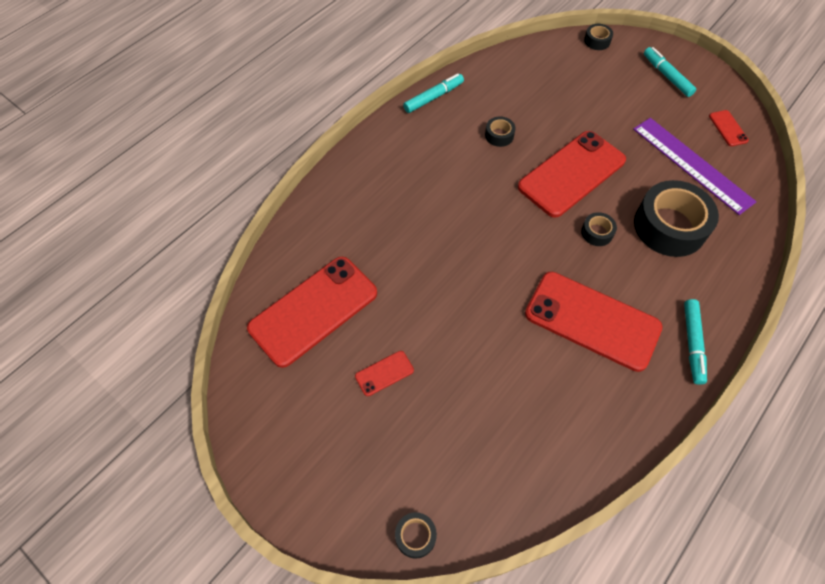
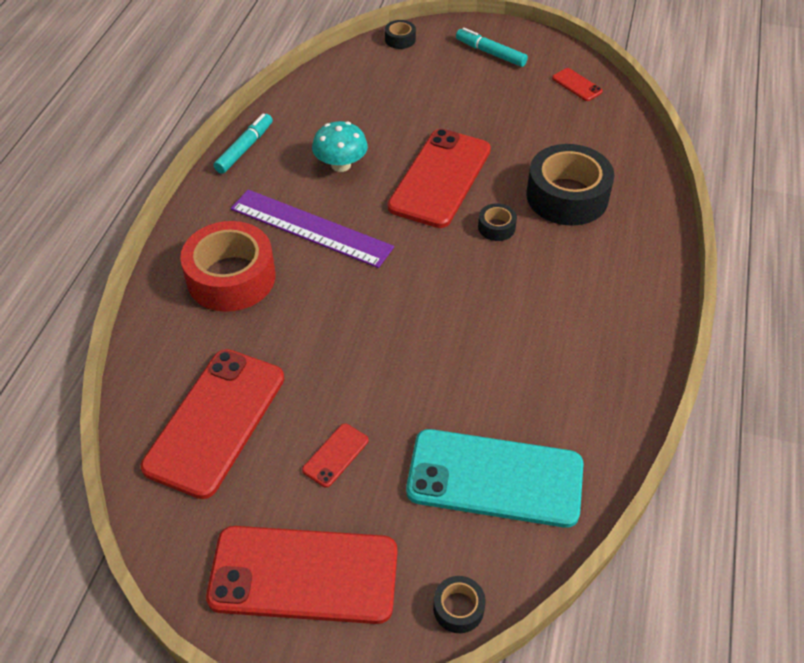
camera: 25 degrees left, 10 degrees down
black tape [485,116,516,147] -> turquoise mushroom [312,121,368,172]
red phone [525,272,663,372] -> red phone moved to [206,526,397,624]
purple ruler [633,118,757,215] -> purple ruler moved to [230,190,394,268]
turquoise marker [684,299,707,385] -> none
none -> red tape [180,221,276,312]
none -> turquoise phone [406,429,584,528]

